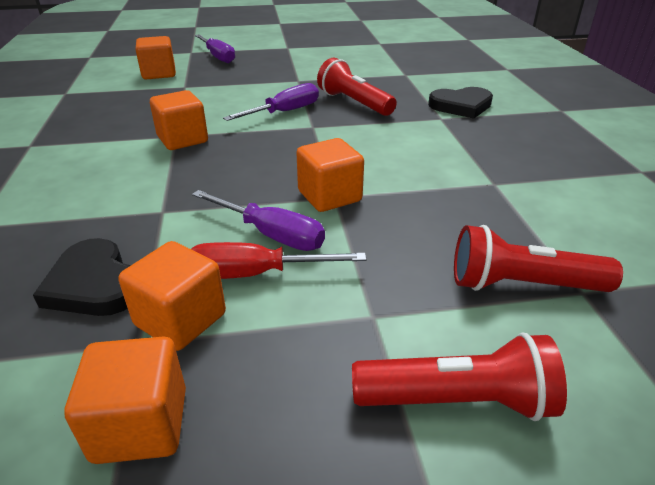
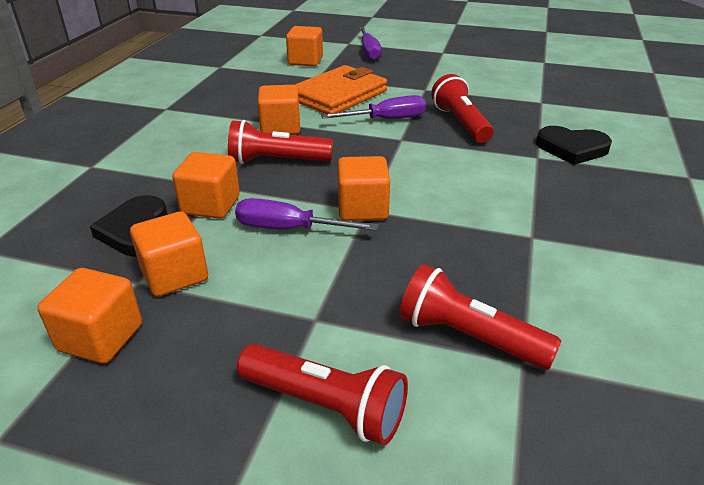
camera: 25 degrees right, 0 degrees up
red screwdriver [191,242,366,279] -> none
purple screwdriver [192,190,325,251] -> purple screwdriver turned 135 degrees clockwise [235,198,378,231]
none -> orange cube [172,152,240,219]
none -> red flashlight [228,120,333,164]
none -> orange wallet [295,65,387,114]

